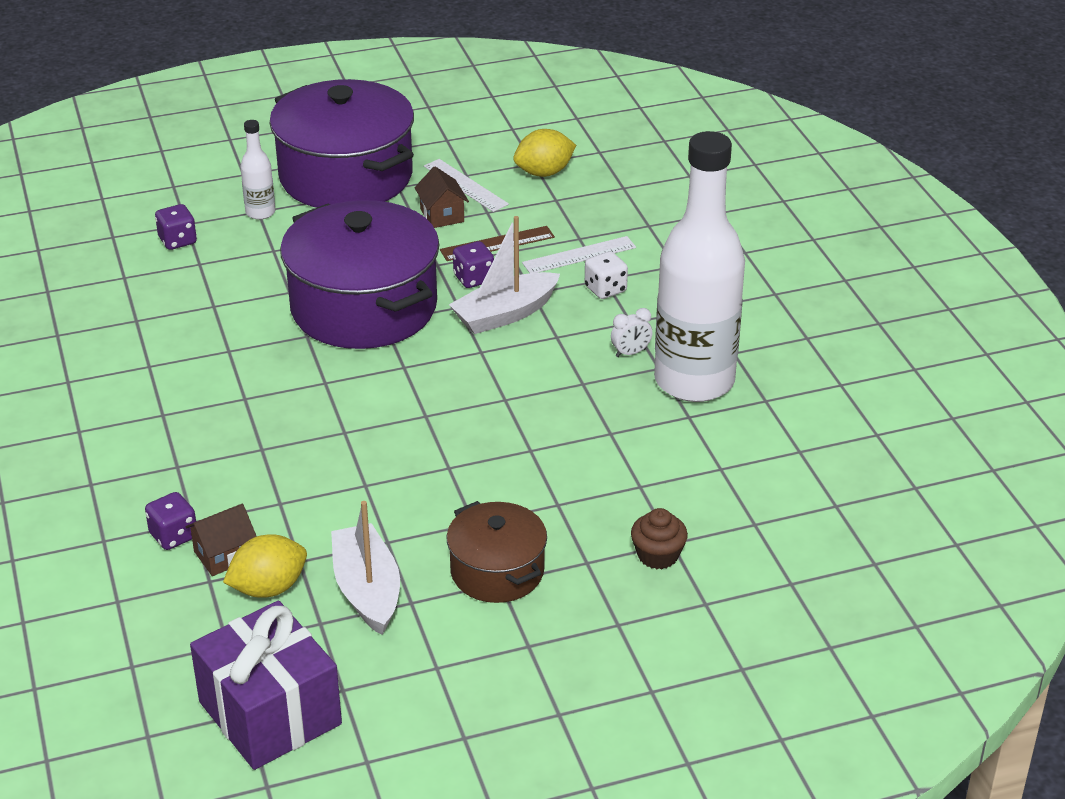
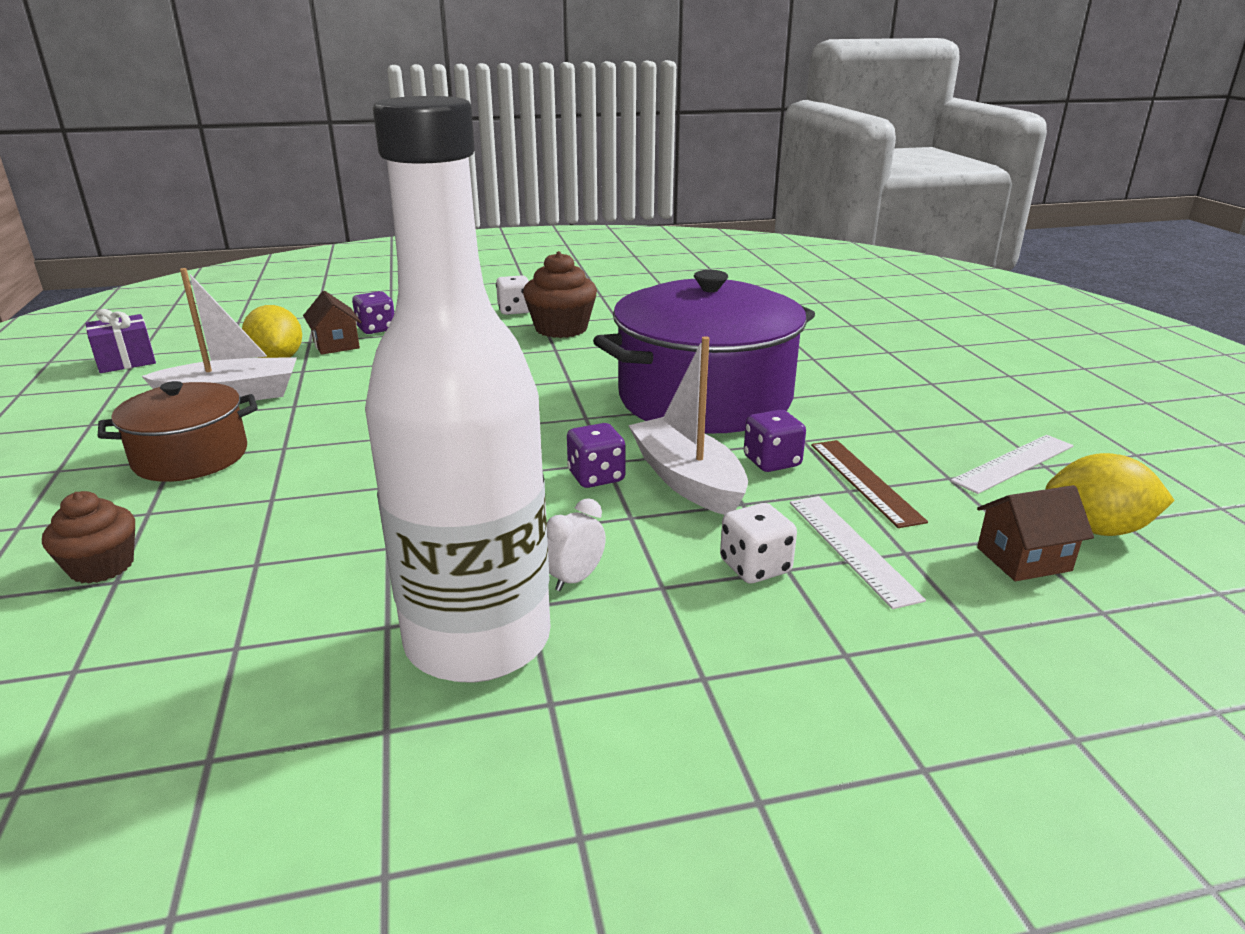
camera: 95 degrees right, 10 degrees down
purple dice [155,204,197,250] -> purple dice moved to [567,423,626,488]
purple gift [190,600,342,770] -> purple gift [86,309,156,373], size x0.53
white bottle [240,120,275,220] -> none
purple pot [269,79,414,208] -> none
brown house [414,166,469,228] -> brown house moved to [977,485,1094,581]
yellow lemon [513,129,576,177] -> yellow lemon turned 60 degrees counterclockwise [1046,453,1175,536]
white clock [611,308,652,357] -> white clock turned 60 degrees clockwise [547,498,606,591]
none -> white dice [496,275,529,315]
none -> brown cupcake [523,251,597,338]

